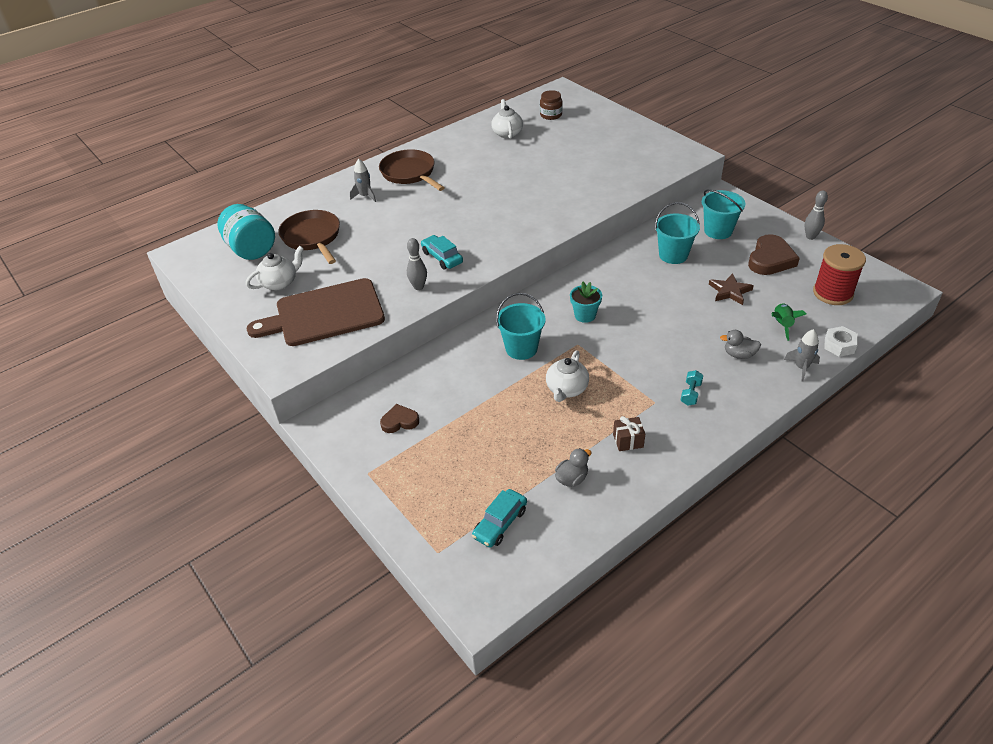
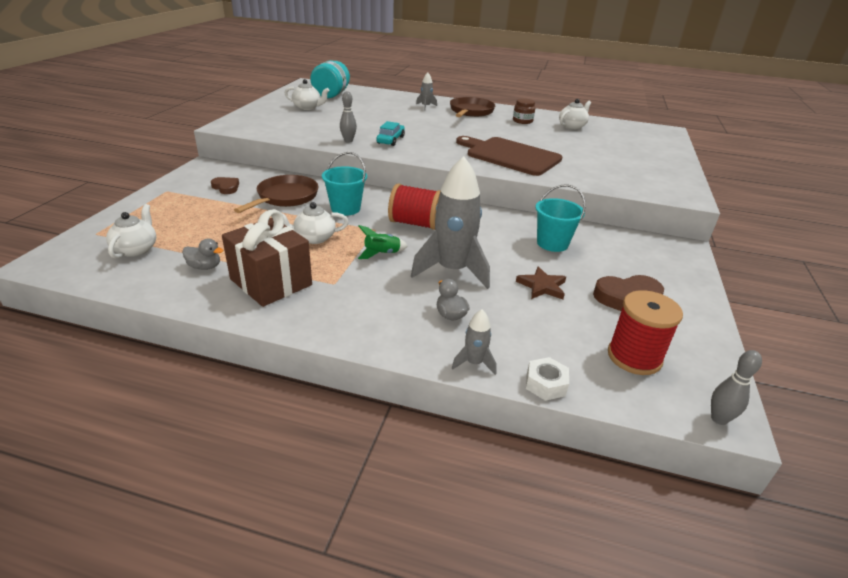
camera: 50 degrees right, 10 degrees down
brown cutting board [247,278,385,346] -> brown cutting board moved to [456,136,562,176]
brown pan [278,210,340,264] -> brown pan moved to [234,175,318,213]
turquoise car [472,489,527,547] -> white teapot [106,204,156,259]
brown jar [540,90,563,120] -> brown jar moved to [513,98,535,124]
turquoise flower pot [570,282,602,323] -> red spool [388,183,440,230]
brown gift [613,416,645,451] -> brown gift [222,209,312,307], size x2.40
turquoise dumbbell [681,370,703,405] -> none
turquoise bucket [702,189,746,239] -> none
green rocket [772,303,806,341] -> green rocket moved to [358,225,408,259]
grey bowling pin [805,190,828,240] -> grey bowling pin moved to [711,350,762,425]
none -> grey rocket [411,156,490,289]

